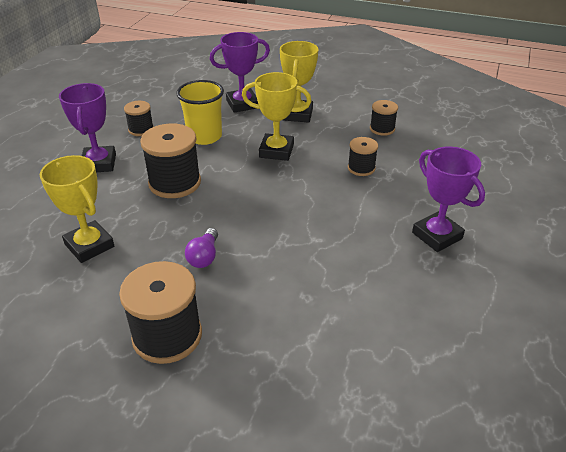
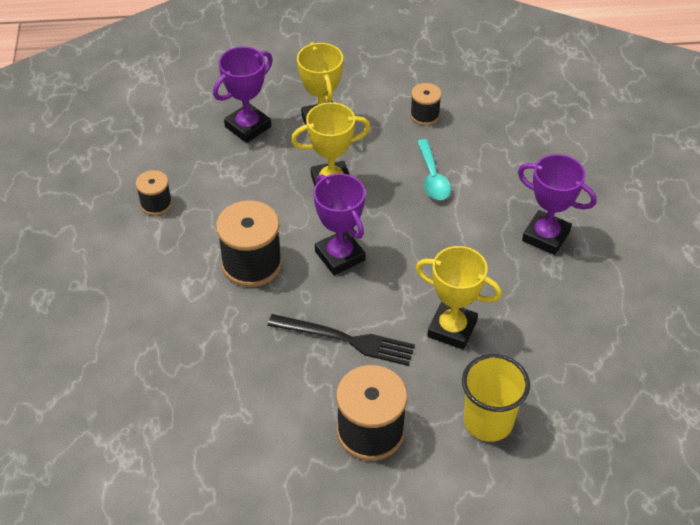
camera: 25 degrees left, 10 degrees up
yellow trophy [40,155,114,263] -> yellow trophy moved to [415,246,502,350]
purple trophy [59,83,116,172] -> purple trophy moved to [314,174,365,275]
yellow cup [176,80,224,145] -> yellow cup moved to [462,354,530,442]
purple light bulb [185,228,218,268] -> black fork [268,314,415,366]
black spool [348,137,378,176] -> turquoise spoon [417,139,451,200]

